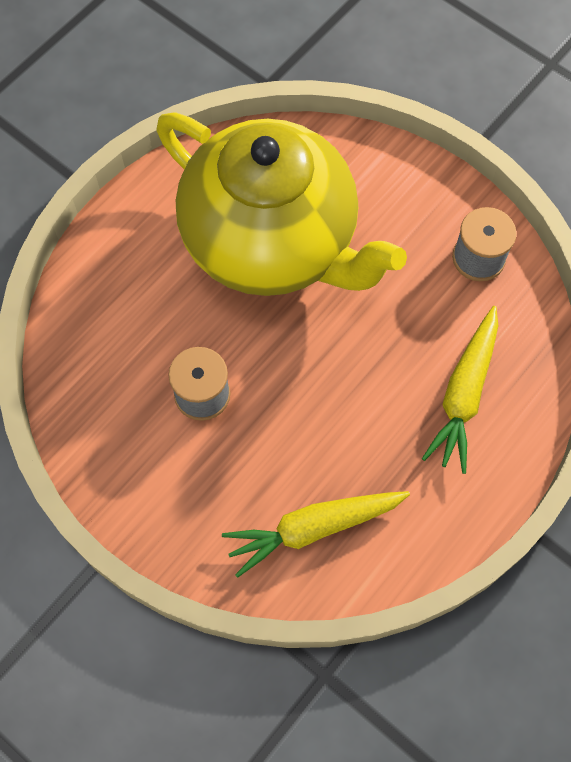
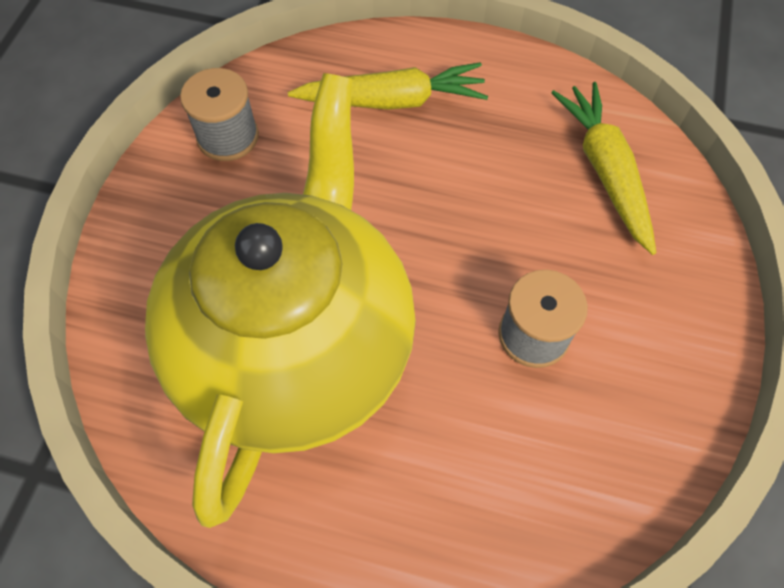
camera: 115 degrees left, 5 degrees down
yellow carrot [222,491,410,578] -> yellow carrot turned 150 degrees counterclockwise [551,82,656,255]

